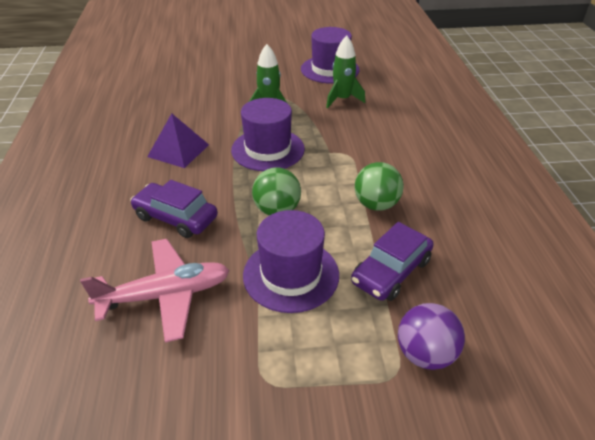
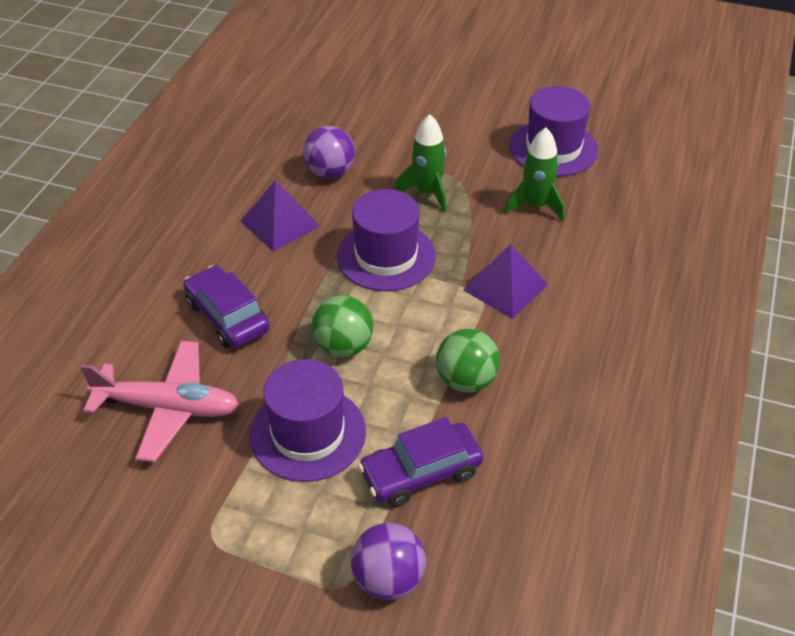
camera: 25 degrees right, 5 degrees up
none -> purple ball [303,126,355,179]
none -> purple pyramid [463,244,548,319]

